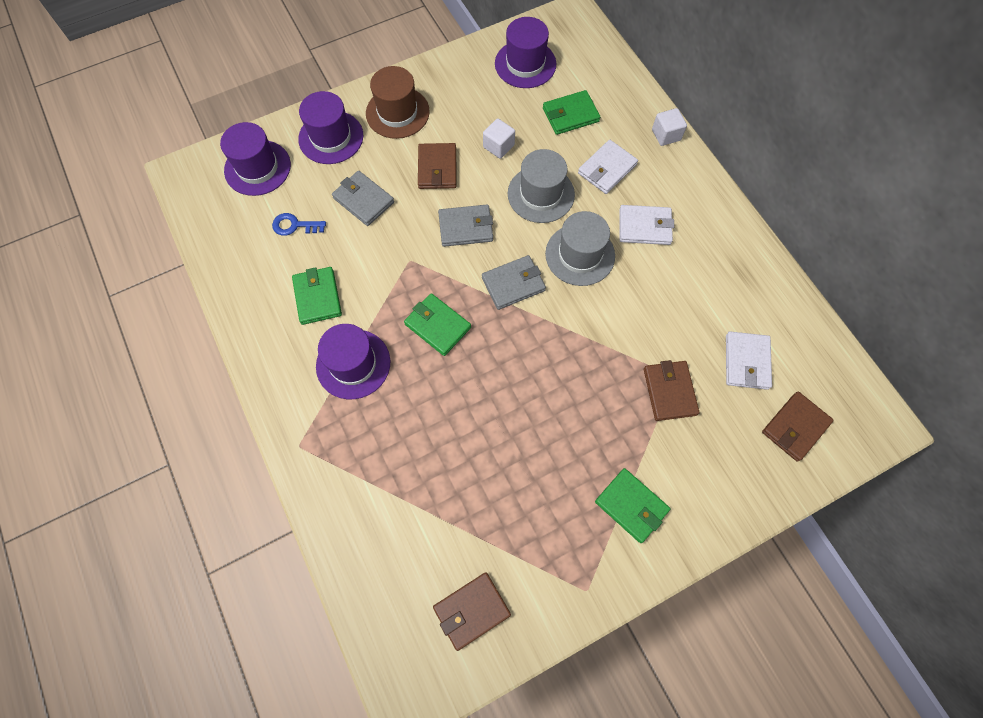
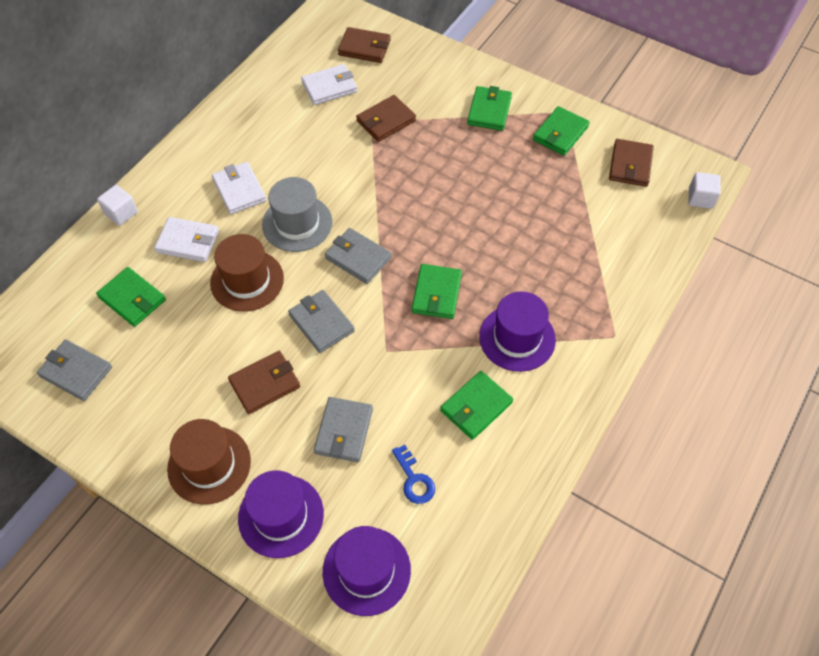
camera: 120 degrees left, 10 degrees down
brown wallet [433,572,511,651] -> brown wallet turned 75 degrees clockwise [609,139,654,187]
white cube [483,118,515,159] -> white cube moved to [689,172,721,209]
purple hat [495,17,556,88] -> grey wallet [37,340,112,401]
grey hat [508,149,575,223] -> brown hat [210,234,284,312]
none -> green wallet [533,106,590,156]

